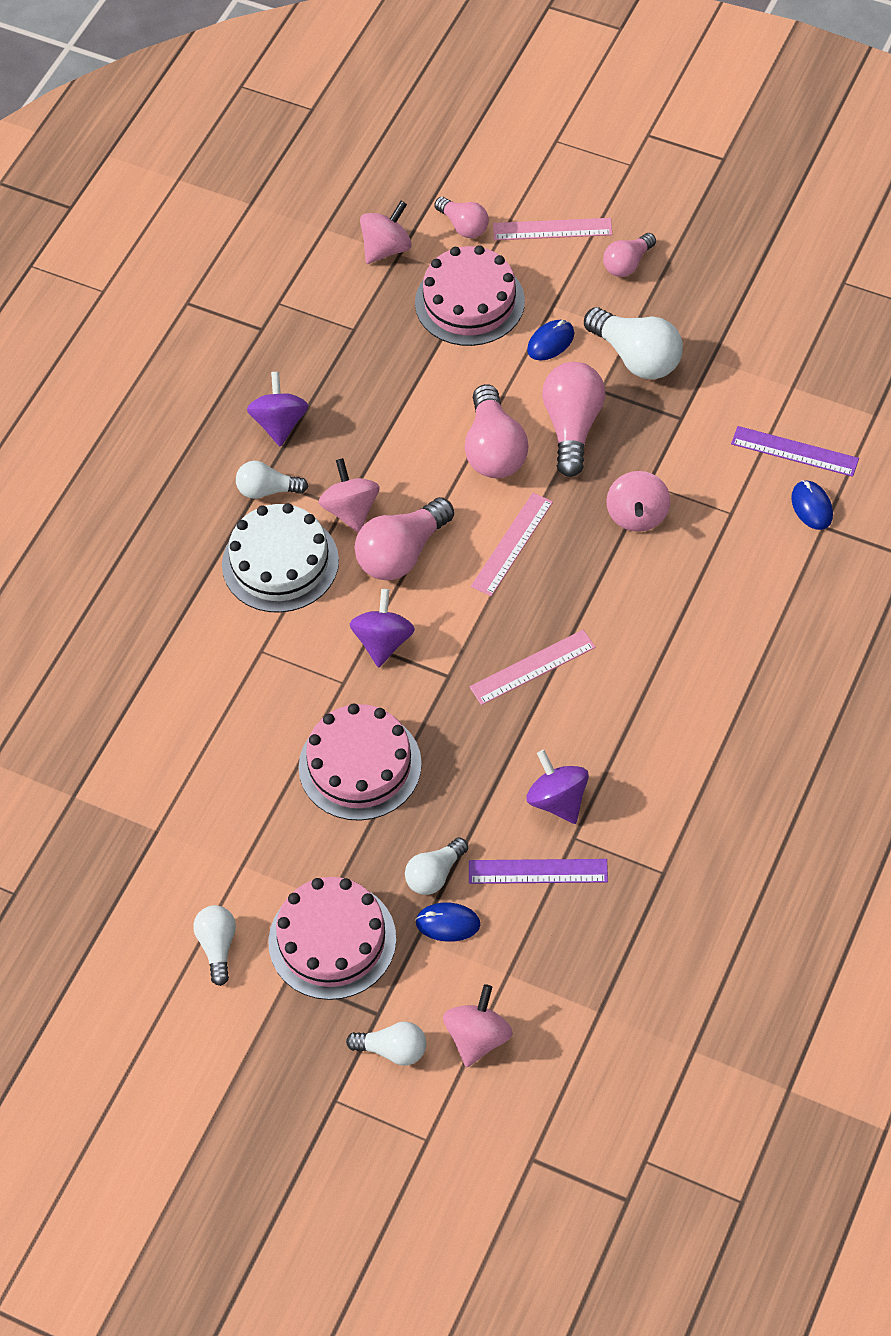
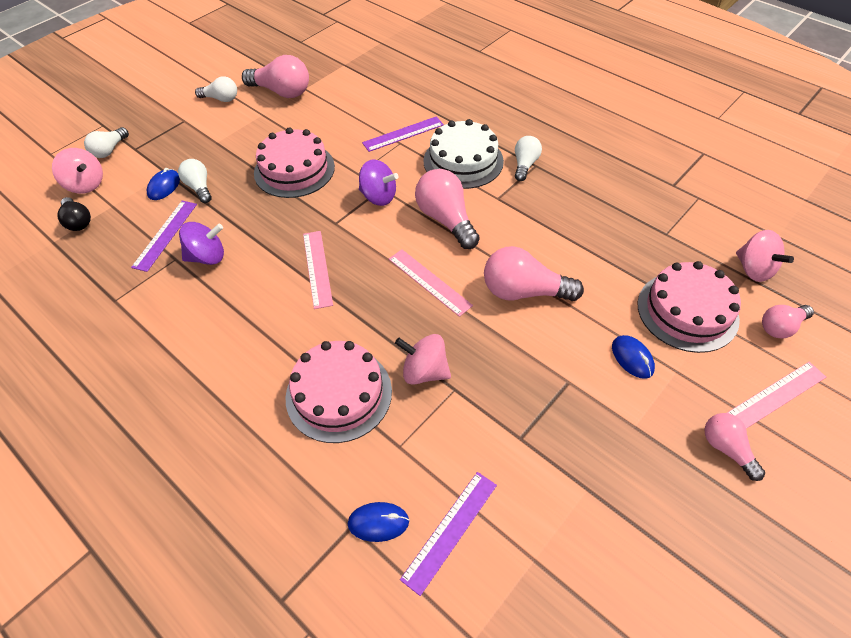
camera: 105 degrees right, 5 degrees down
purple spinning top [247,372,309,447] -> none
pink cake [268,877,396,1000] -> pink cake moved to [285,341,392,443]
pink spinning top [319,458,380,532] -> none
pink ruler [493,218,612,240] -> pink ruler turned 45 degrees clockwise [727,362,826,429]
pink light bulb [542,362,605,477] -> pink light bulb moved to [242,55,309,98]
white light bulb [584,307,683,380] -> none
none -> black light bulb [57,197,91,231]
none -> purple ruler [362,116,444,152]

